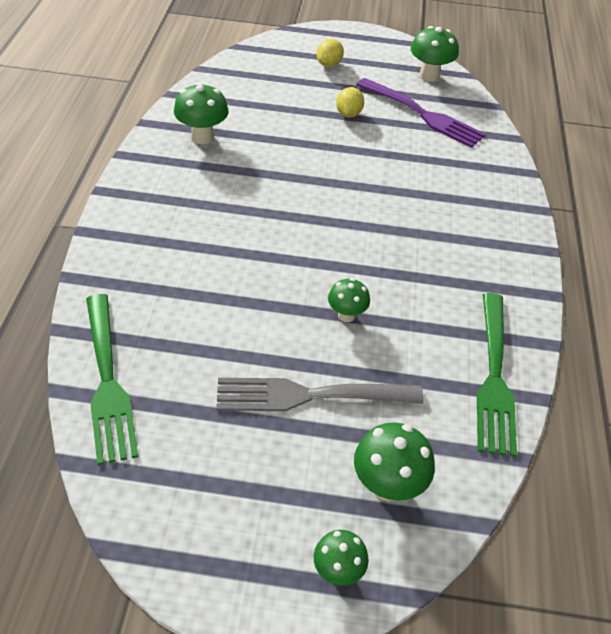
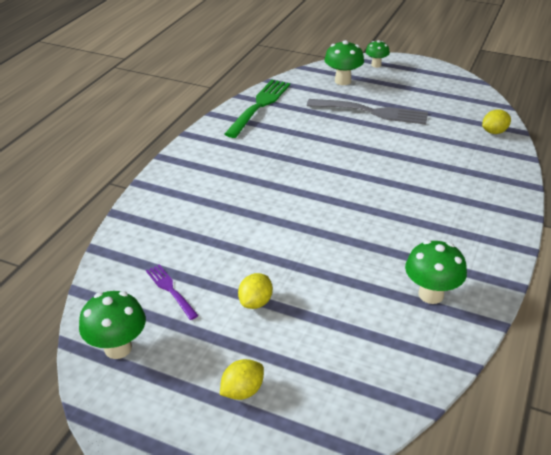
camera: 160 degrees left, 10 degrees down
green fork [86,294,138,465] -> yellow lemon [482,109,511,134]
green mushroom [328,278,370,322] -> none
purple fork [357,78,486,148] -> purple fork [146,265,199,320], size x0.52

